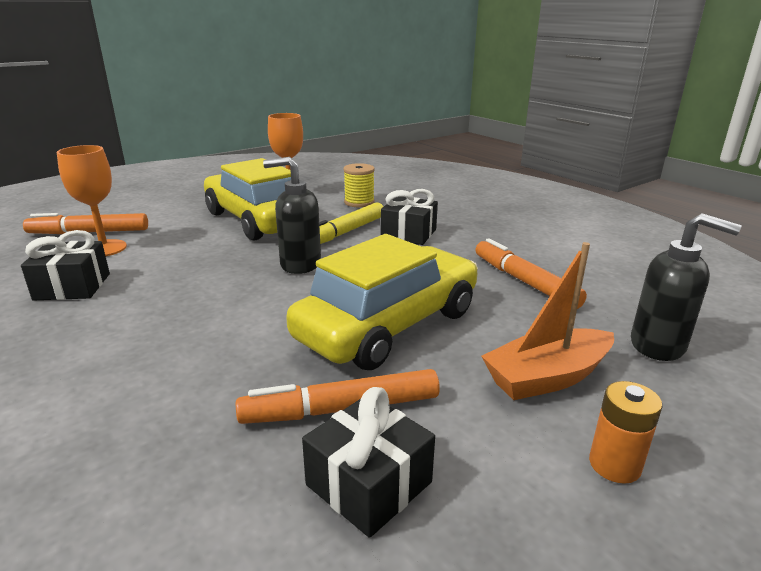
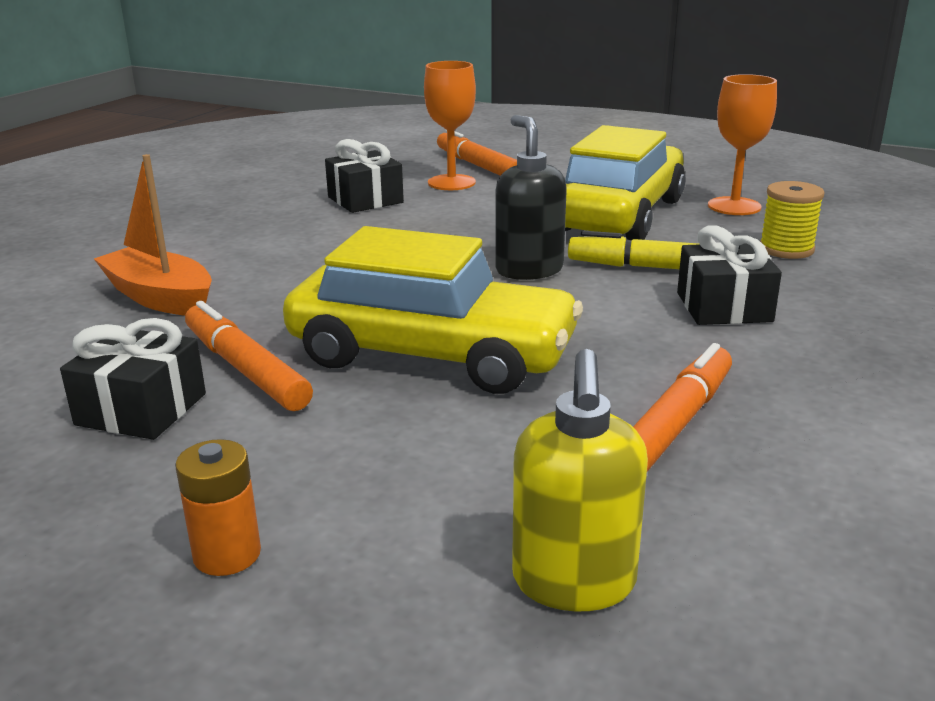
camera: 65 degrees right, 0 degrees up
orange boat [481,242,614,400] -> orange boat moved to [94,154,212,316]
black soap dispenser [631,213,742,361] -> yellow soap dispenser [512,349,648,611]

